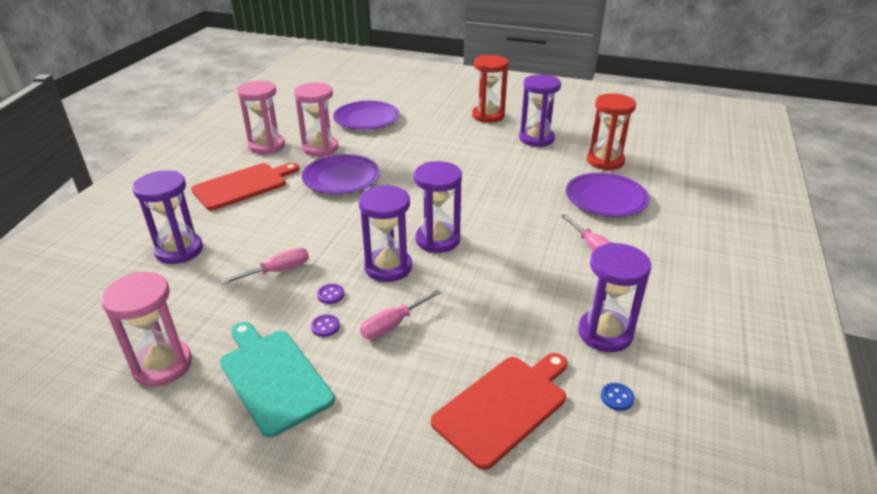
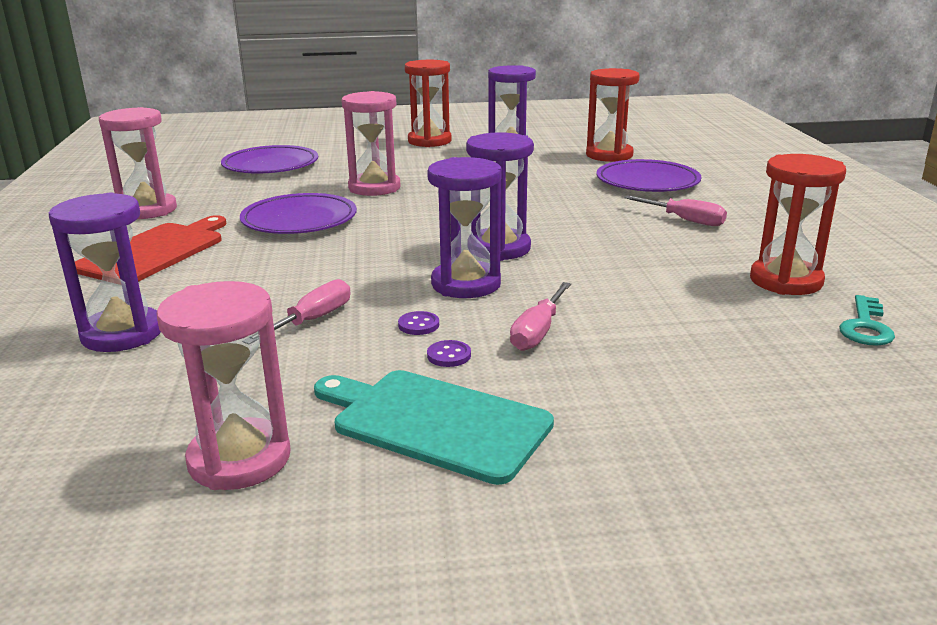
camera: 25 degrees left, 10 degrees down
pink hourglass [294,83,338,157] -> pink hourglass moved to [342,91,401,196]
red cutting board [431,353,567,470] -> none
purple hourglass [578,242,651,352] -> red hourglass [750,154,846,295]
blue button [601,383,634,411] -> turquoise key [839,295,895,346]

